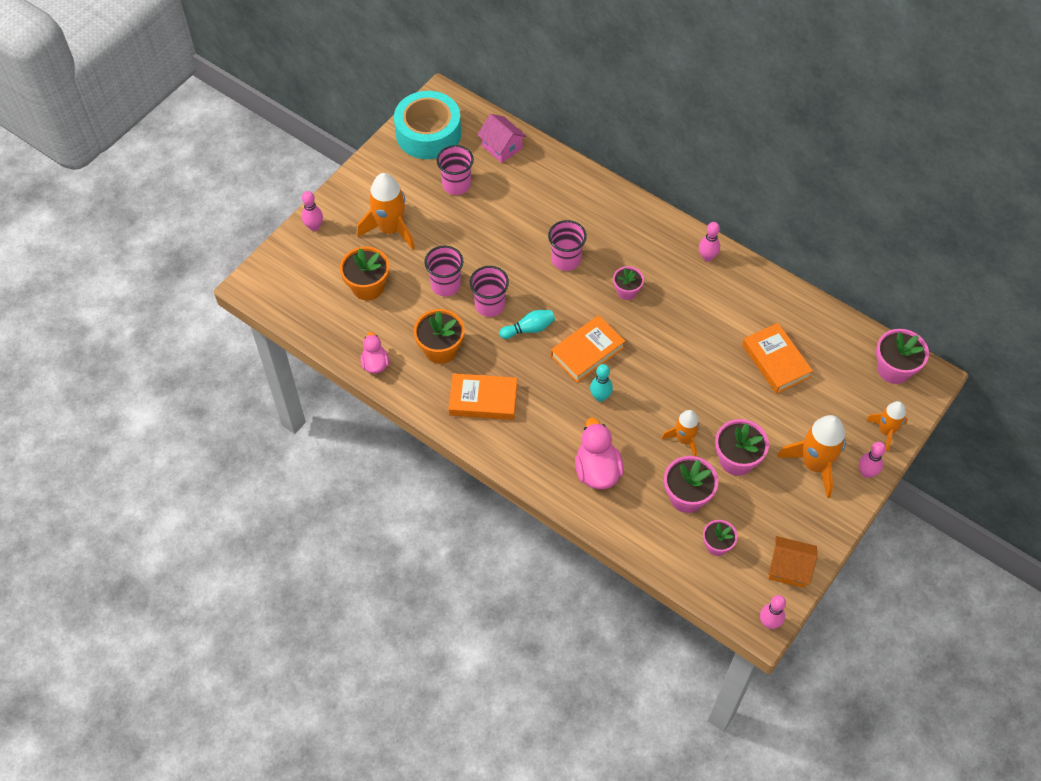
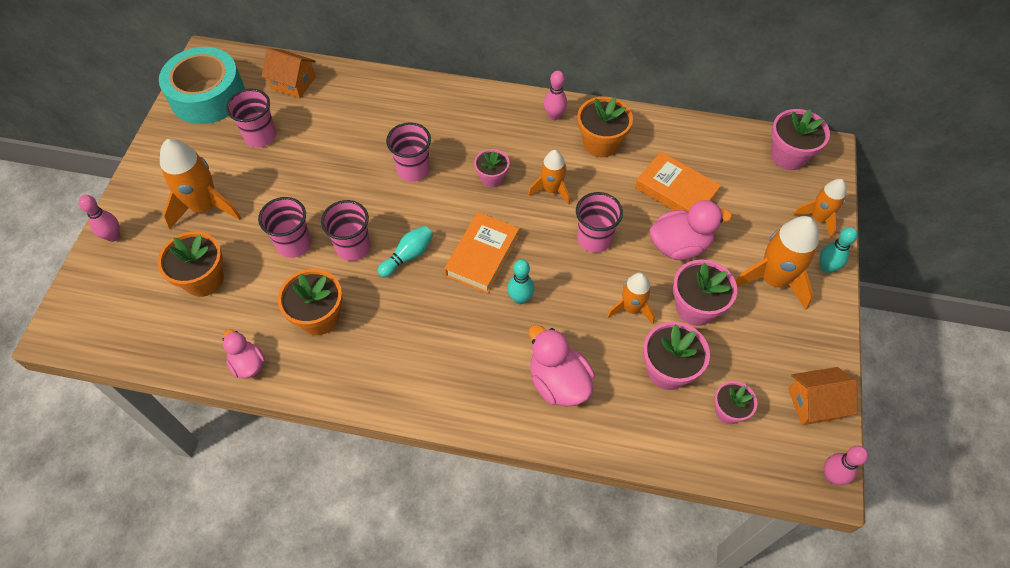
camera: 25 degrees left, 0 degrees up
orange book [448,373,517,420] -> none
pink house [477,114,527,163] -> orange house [262,48,316,98]
pink bowling pin [859,442,886,478] -> turquoise bowling pin [820,227,858,273]
none -> orange rocket [528,150,570,205]
none -> pink cup [576,192,623,253]
none -> orange flower pot [577,97,633,157]
none -> pink duck [650,200,732,260]

